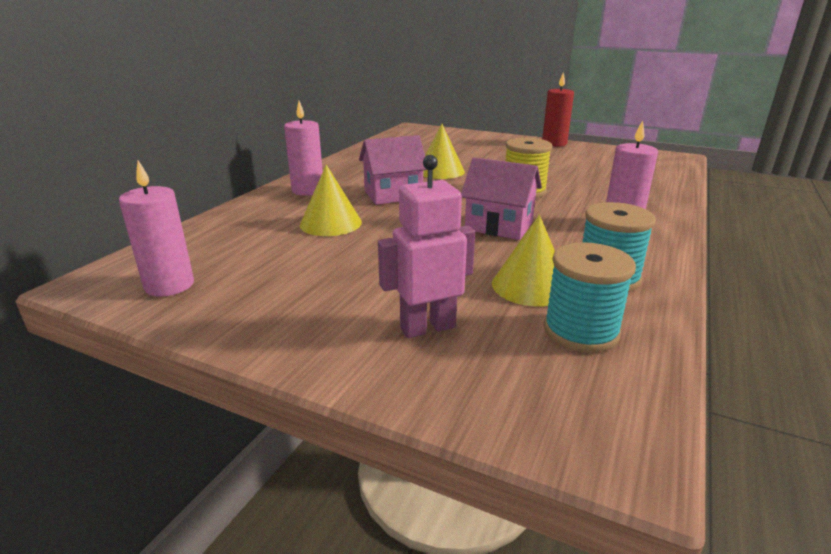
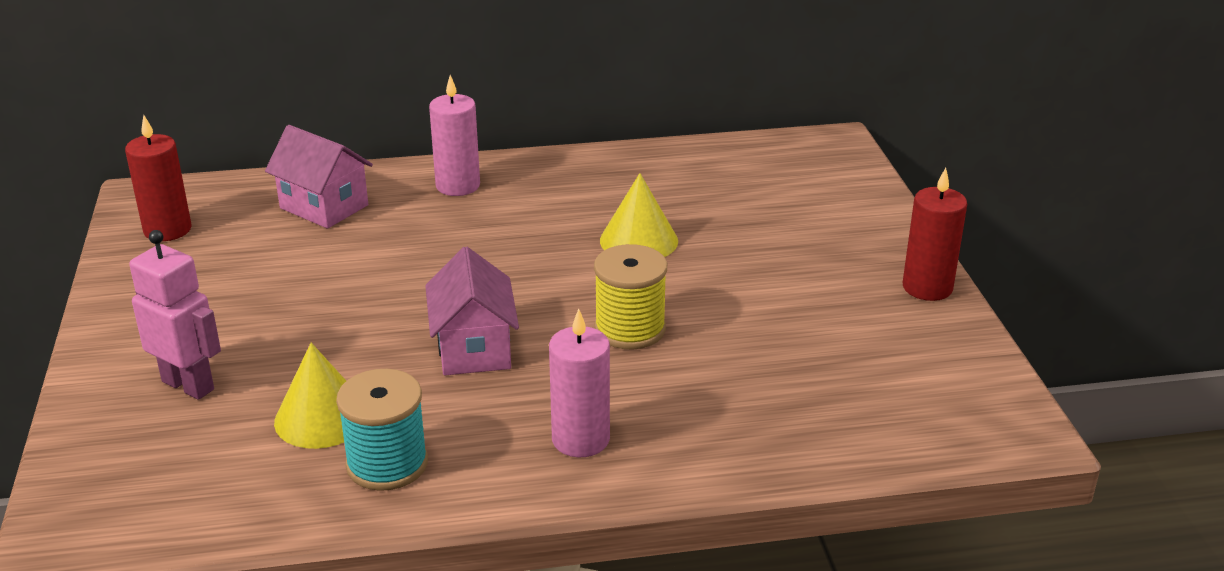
camera: 55 degrees right, 5 degrees up
pink candle [119,160,194,297] -> red candle [125,115,191,241]
yellow cone [300,165,362,236] -> none
pink house [359,135,428,205] -> pink house moved to [265,125,373,229]
turquoise spool [544,242,636,352] -> none

